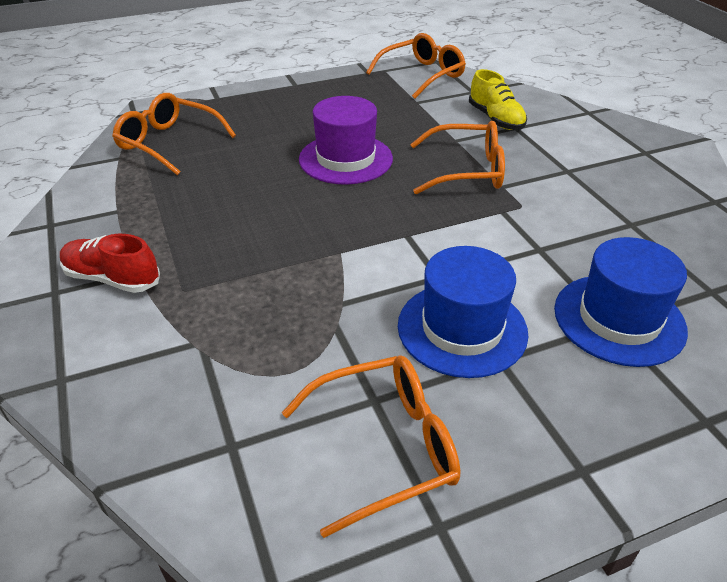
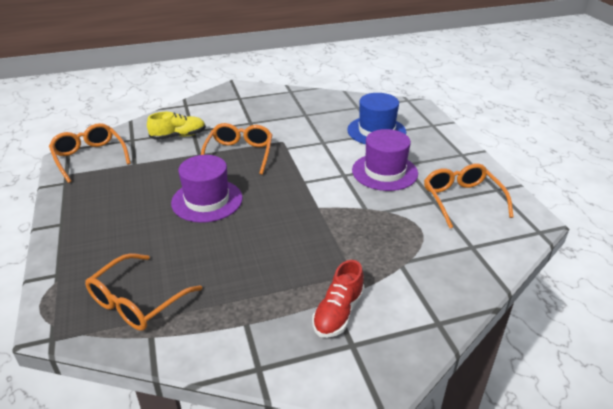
camera: 85 degrees left, 5 degrees down
blue hat [398,246,528,378] -> purple hat [352,129,418,191]

